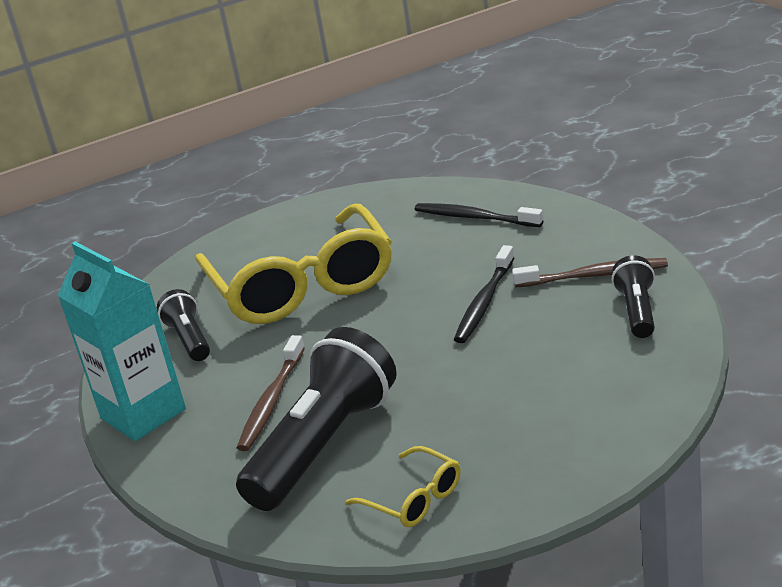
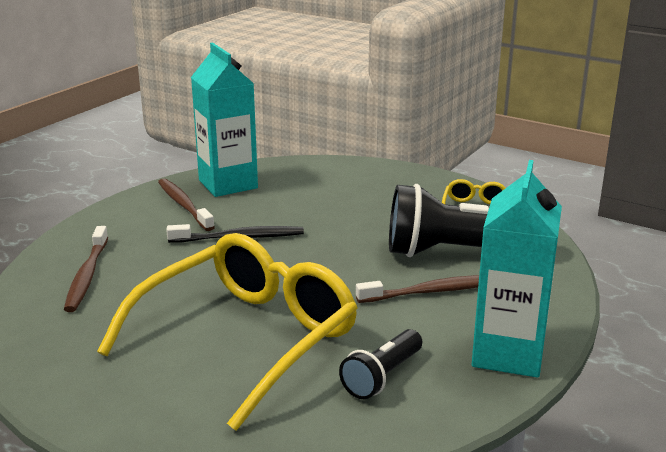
camera: 125 degrees left, 5 degrees down
black toothbrush [415,203,543,227] -> brown toothbrush [64,226,108,312]
black flashlight [612,255,655,338] -> turquoise carton [191,43,258,197]

